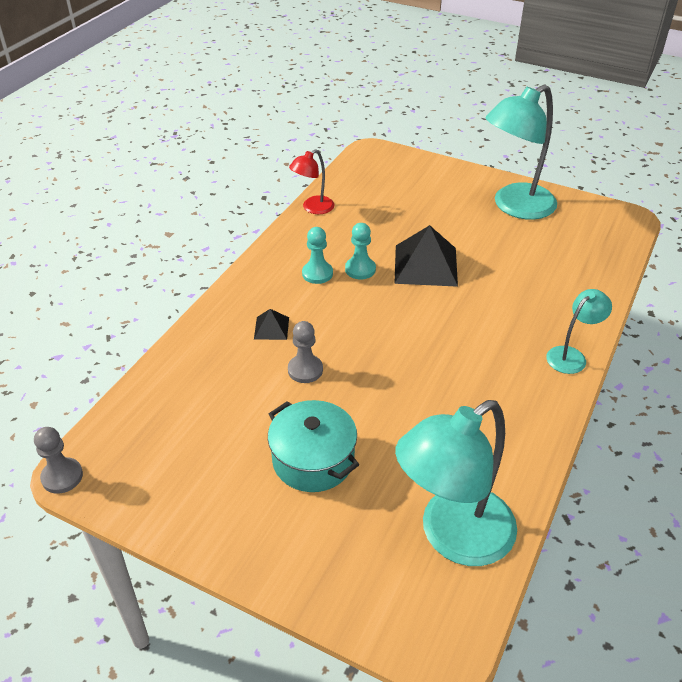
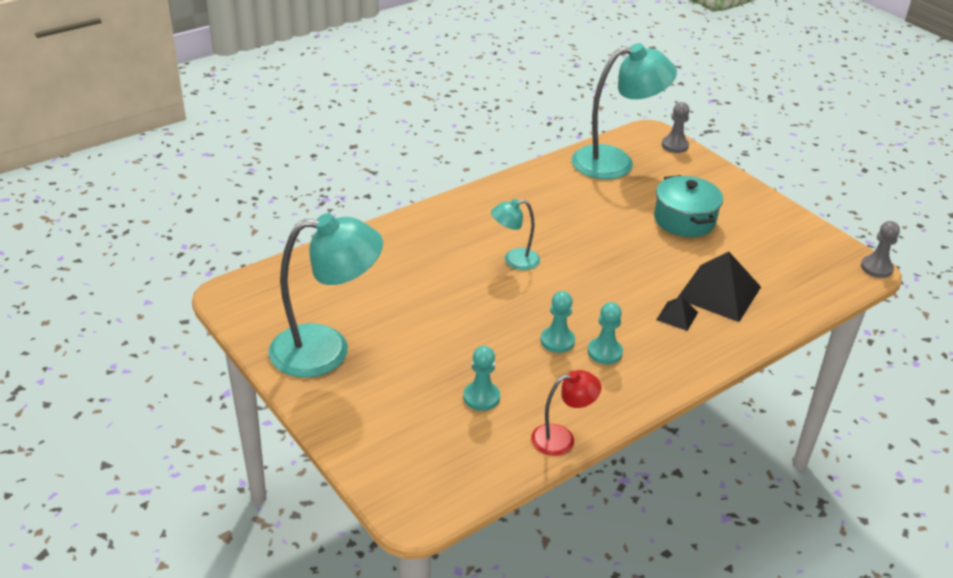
camera: 155 degrees left, 5 degrees down
grey pawn [288,321,323,383] -> grey pawn moved to [662,102,690,153]
black pyramid [394,225,458,287] -> black pyramid moved to [677,252,761,322]
turquoise lamp [546,289,612,374] -> turquoise lamp moved to [491,199,540,270]
none -> turquoise pawn [463,346,500,411]

